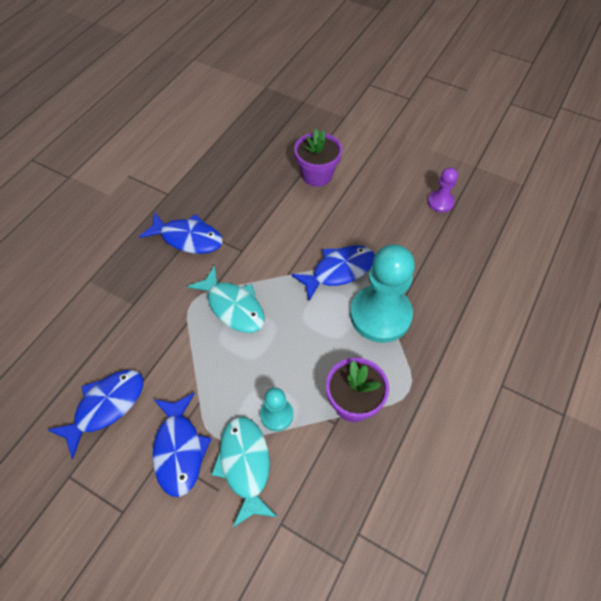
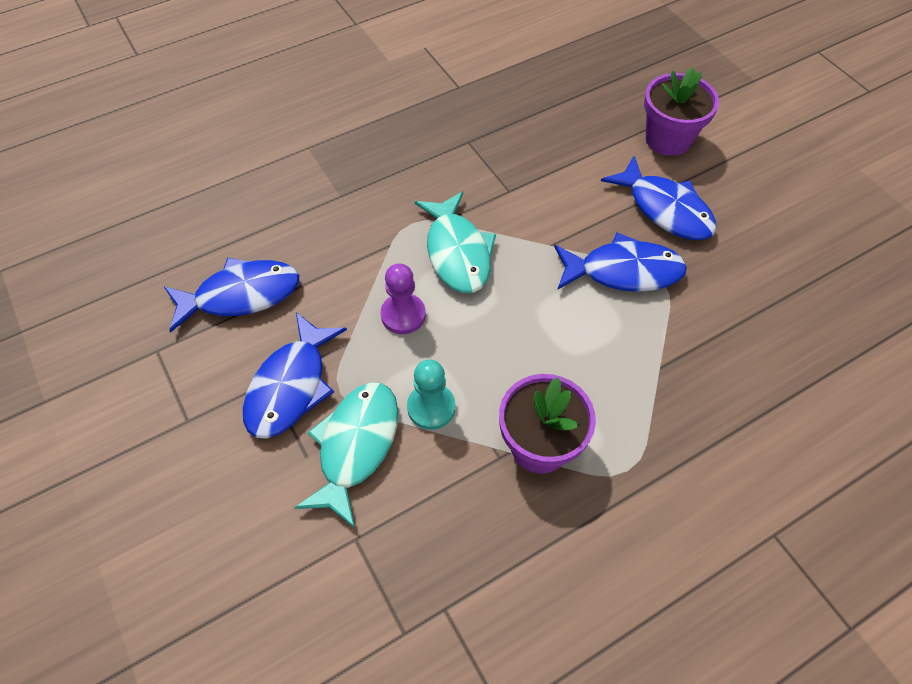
camera: 30 degrees right, 0 degrees up
blue fish [139,212,223,254] -> blue fish moved to [601,156,717,240]
turquoise pawn [350,245,415,343] -> none
purple pawn [428,167,458,213] -> purple pawn moved to [381,263,426,334]

